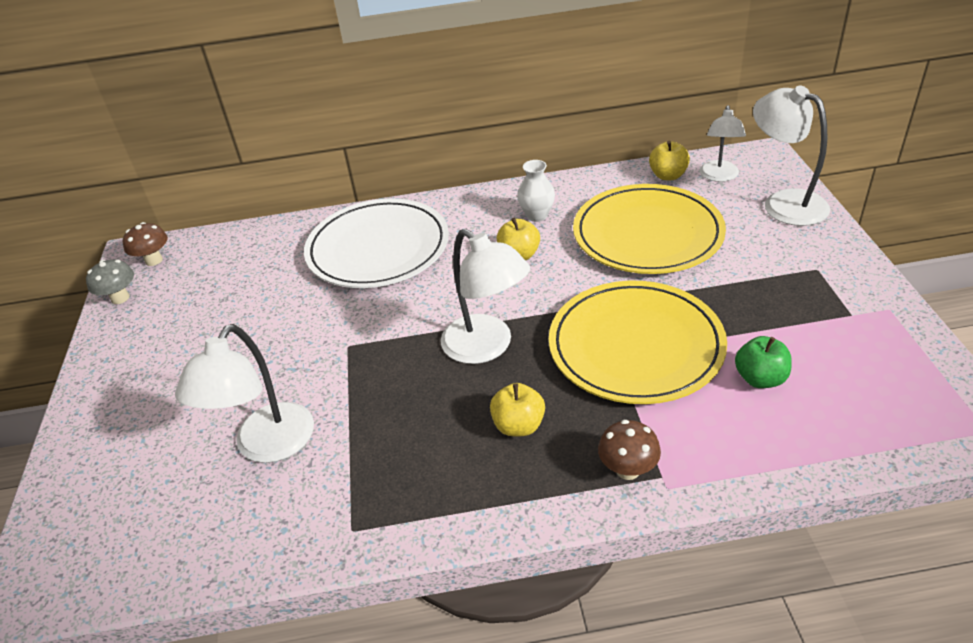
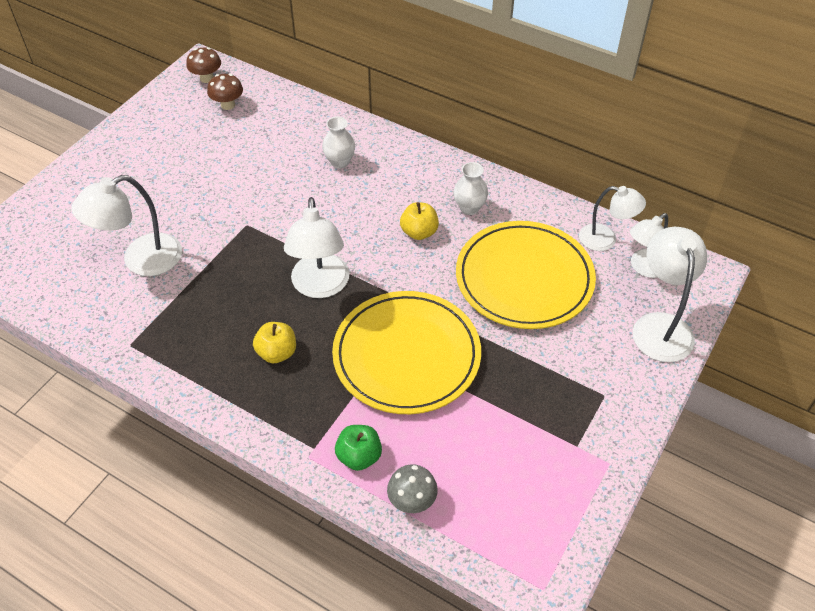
camera: 35 degrees right, 10 degrees up
grey mushroom [86,259,134,304] -> grey mushroom moved to [387,464,438,513]
white plate [304,199,449,288] -> white vase [322,116,355,169]
brown mushroom [598,420,661,480] -> brown mushroom moved to [207,74,243,110]
yellow apple [649,141,690,180] -> white lamp [579,186,646,251]
green apple [735,336,792,388] -> green apple moved to [335,425,382,471]

